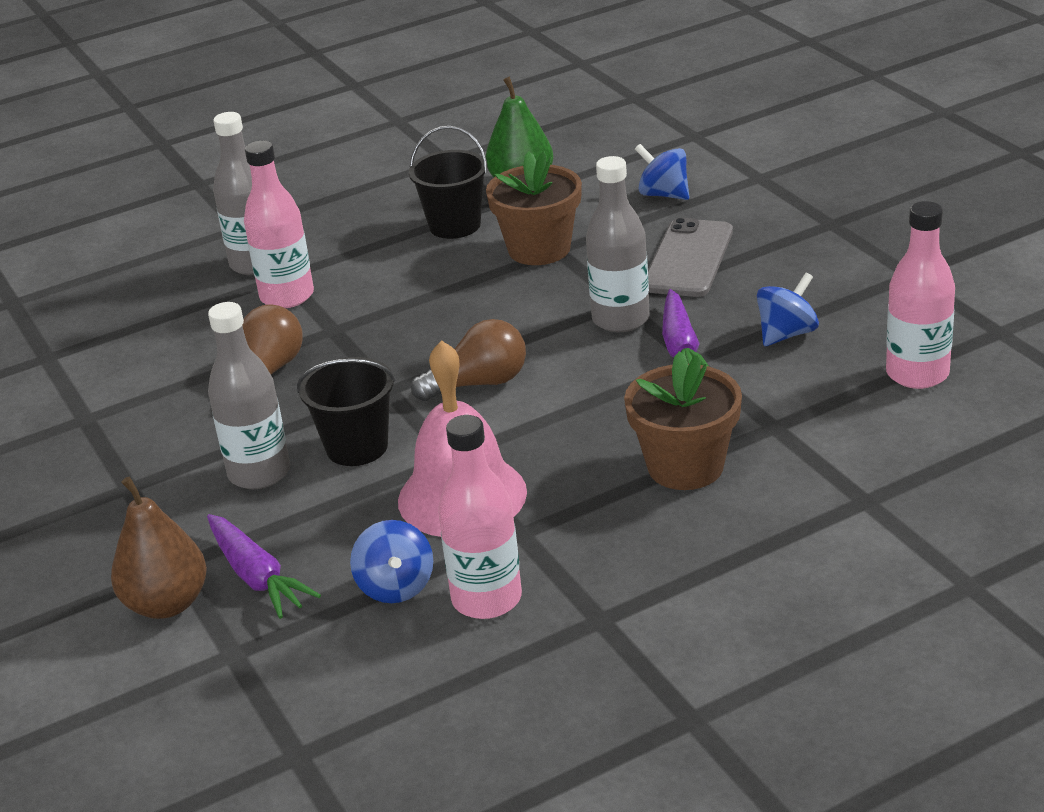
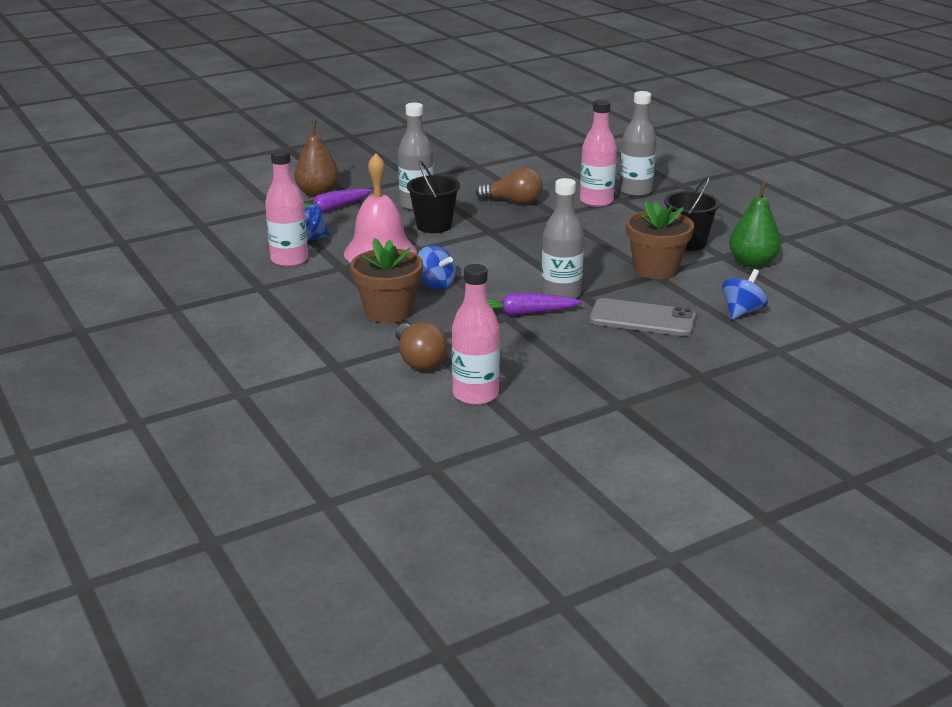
camera: 85 degrees right, 5 degrees down
brown light bulb [411,319,526,401] -> brown light bulb moved to [395,322,448,370]
blue spinning top [757,273,819,346] -> blue spinning top moved to [418,245,456,290]

